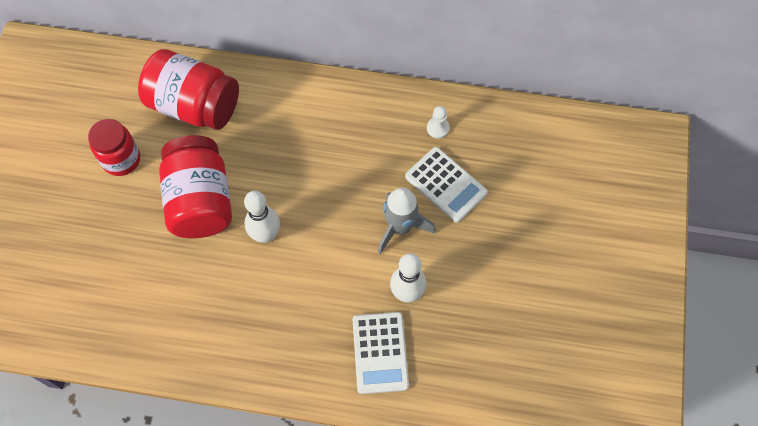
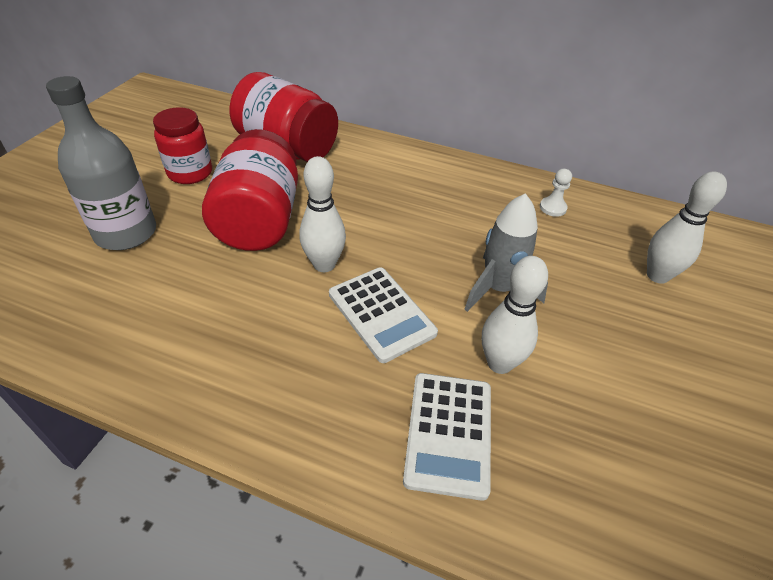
camera: 10 degrees right, 20 degrees down
white calculator [405,147,488,223] -> white calculator moved to [329,267,438,363]
none -> grey bottle [46,76,156,250]
none -> white bowling pin [647,171,727,284]

